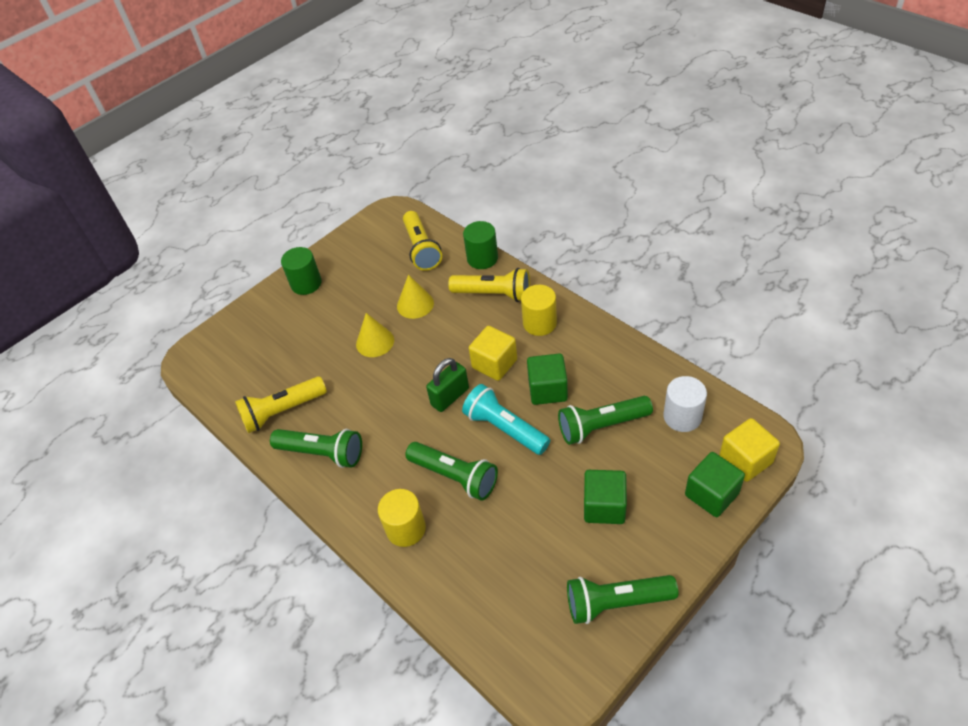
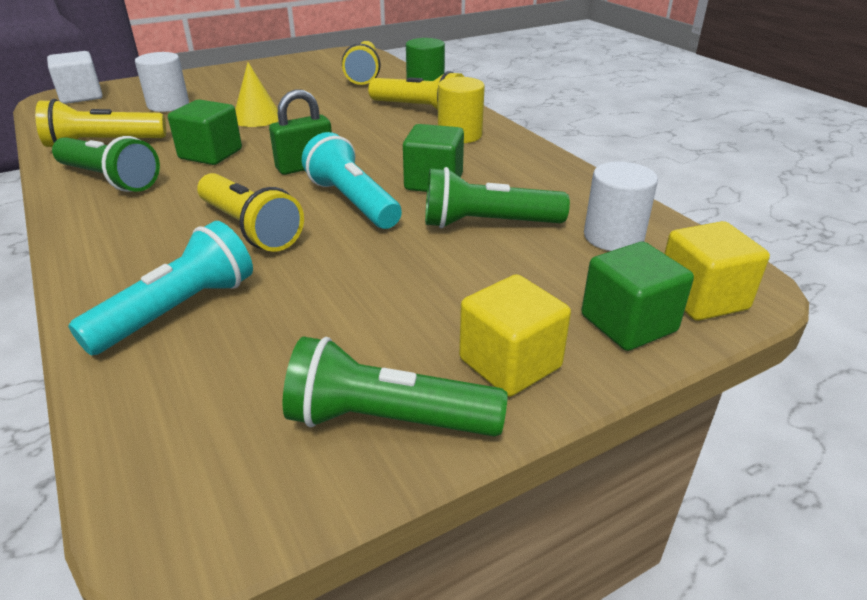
camera: 10 degrees right, 15 degrees down
green cylinder [281,247,322,295] -> none
yellow cylinder [378,489,426,547] -> none
yellow cone [397,275,434,319] -> none
green flashlight [405,442,498,501] -> yellow flashlight [197,173,304,252]
yellow cube [469,326,517,381] -> yellow cube moved to [459,274,571,397]
green cube [584,470,627,524] -> green cube moved to [168,99,242,165]
none -> white cube [47,51,103,104]
none -> turquoise flashlight [68,221,253,355]
none -> white cylinder [135,52,189,112]

